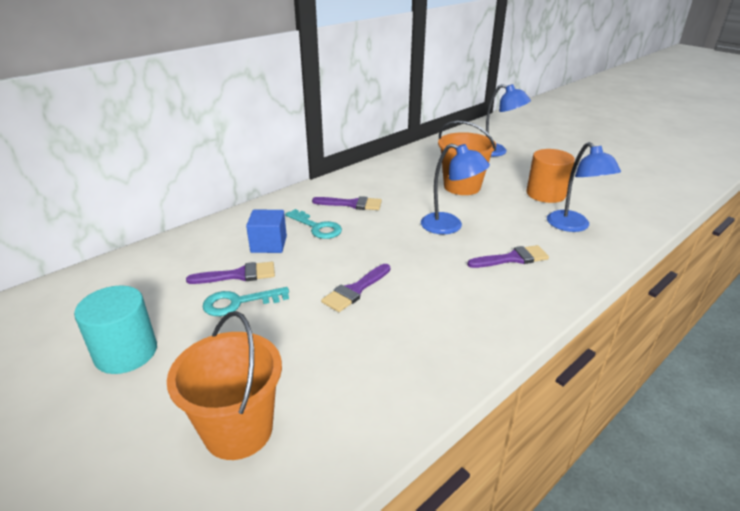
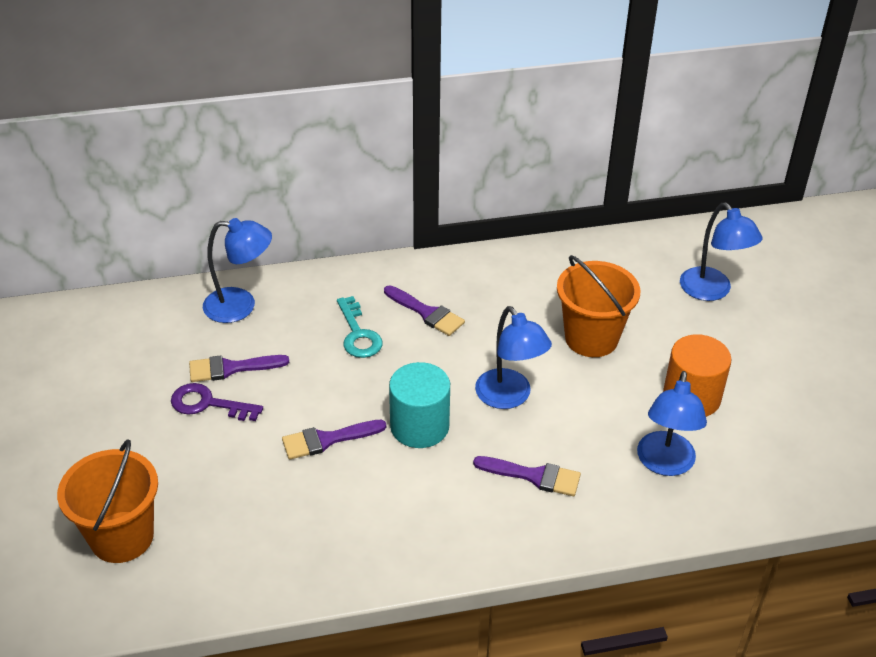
camera: 30 degrees right, 10 degrees up
turquoise cylinder [74,285,157,374] -> turquoise cylinder moved to [389,362,450,448]
purple brush [186,262,275,284] -> purple brush turned 150 degrees clockwise [189,355,289,382]
turquoise key [203,287,289,316] -> purple key [171,383,263,421]
blue cube [246,210,287,253] -> none
none -> blue lamp [203,218,272,323]

